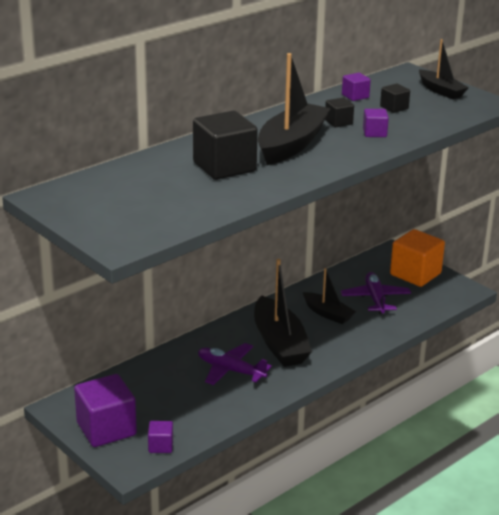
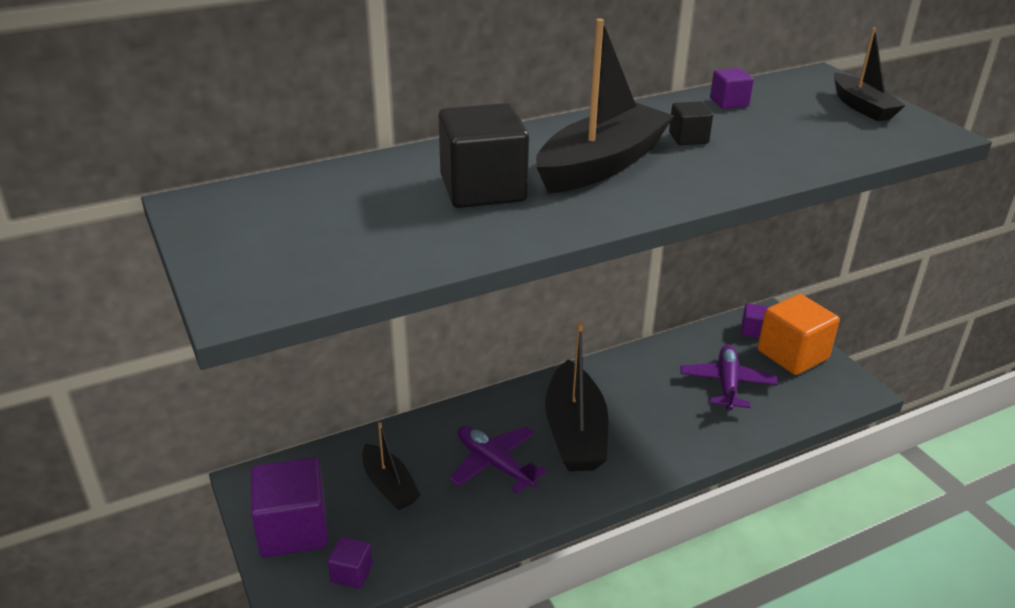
camera: 15 degrees right, 5 degrees up
black boat [303,268,356,324] -> black boat moved to [362,422,421,510]
purple cube [363,109,389,137] -> purple cube moved to [741,303,769,338]
black cube [380,83,410,113] -> none

